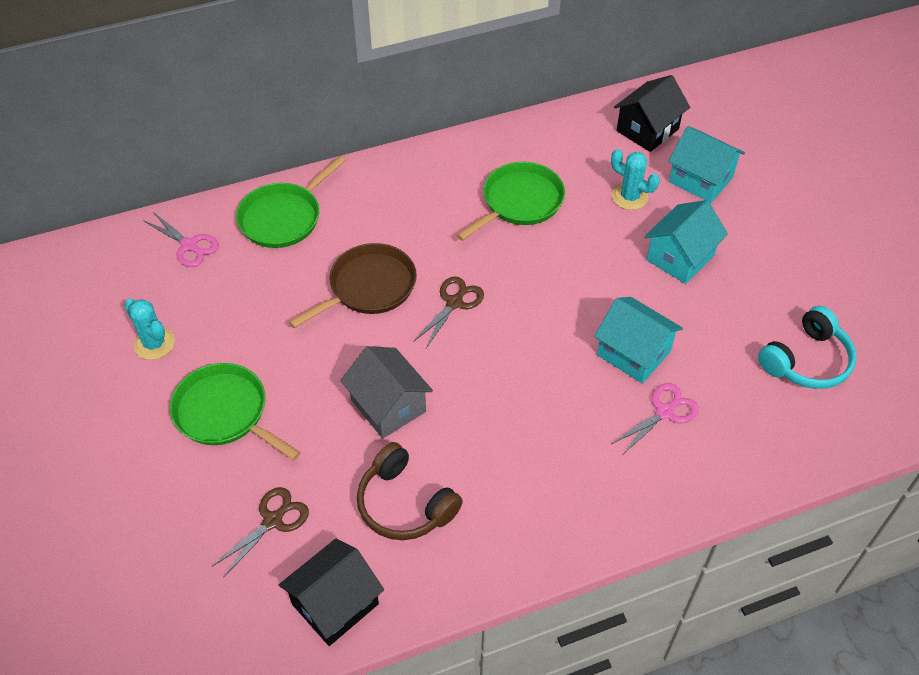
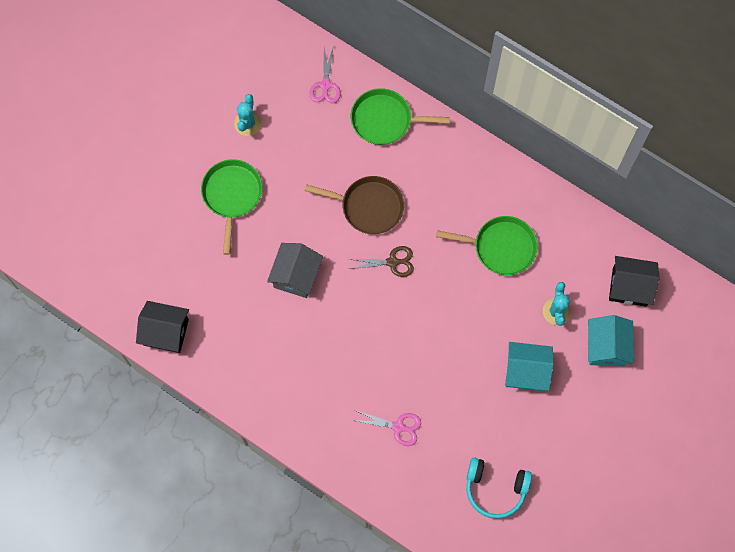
camera: 55 degrees right, 20 degrees up
brown scissors [212,487,309,578] -> none
brown headphones [357,442,463,540] -> none
turquoise house [594,297,683,384] -> none

